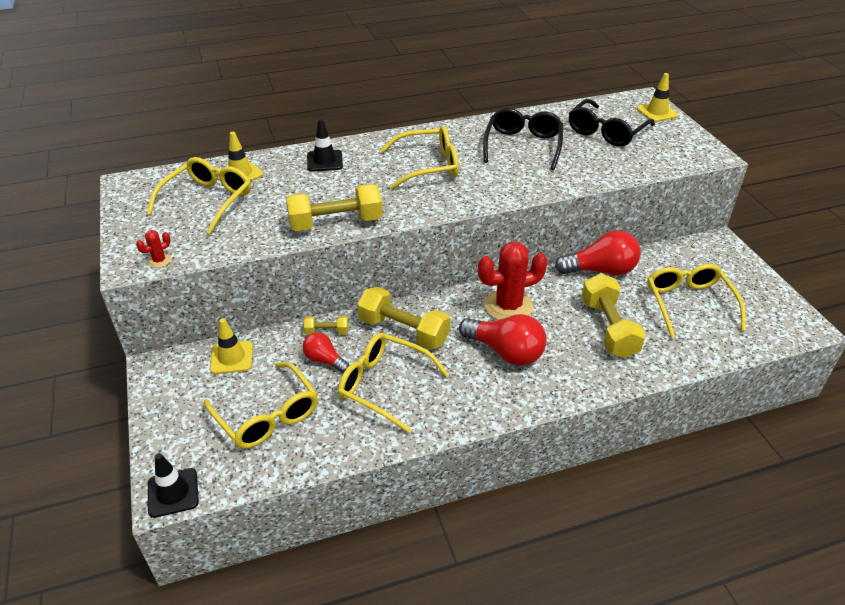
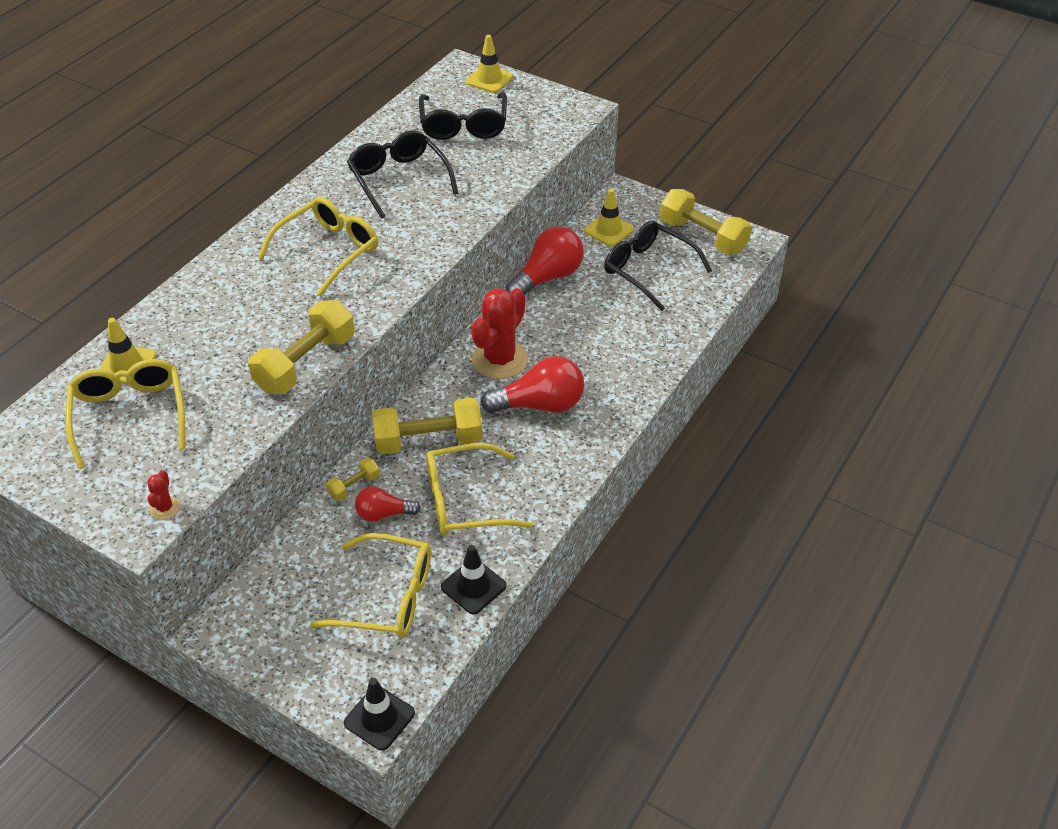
camera: 40 degrees left, 5 degrees up
yellow traffic cone [210,318,253,374] -> yellow traffic cone moved to [584,188,634,247]
black traffic cone [307,119,343,172] -> black traffic cone moved to [441,545,507,614]
yellow dumbbell [582,273,646,358] -> yellow dumbbell moved to [660,189,752,255]
yellow glasses [647,264,746,338] -> black glasses [604,220,712,311]

